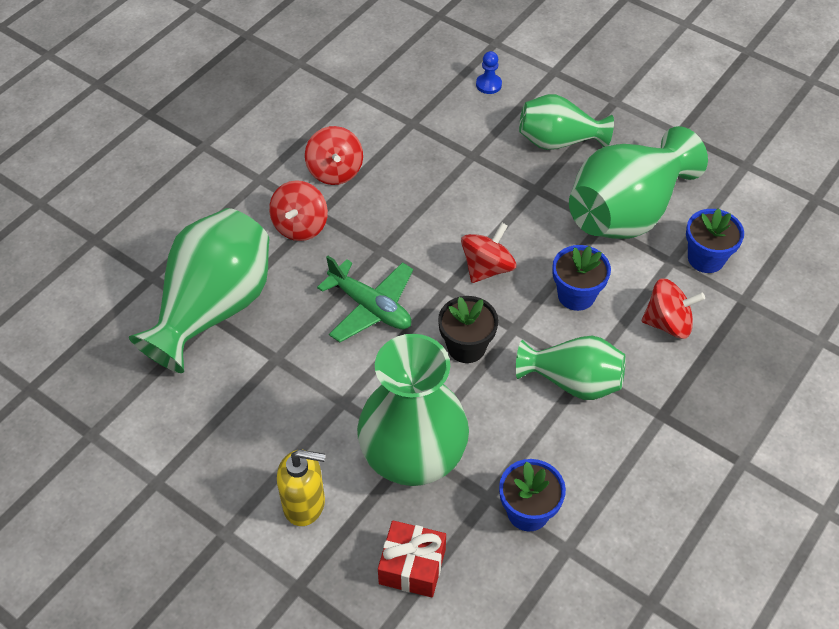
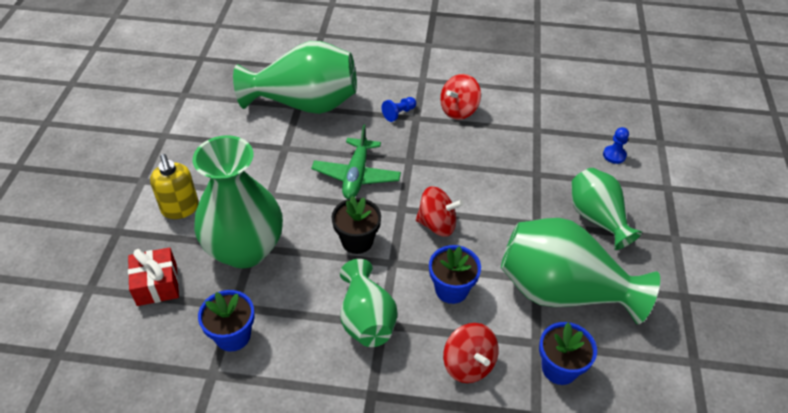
camera: 60 degrees right, 5 degrees down
red spinning top [269,180,328,241] -> blue pawn [382,97,416,122]

